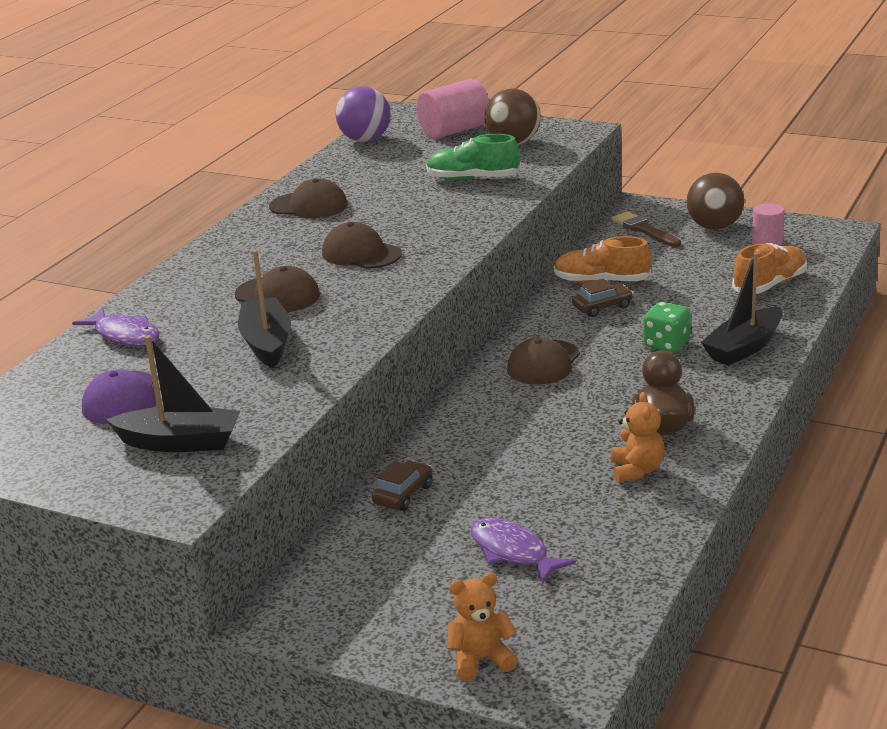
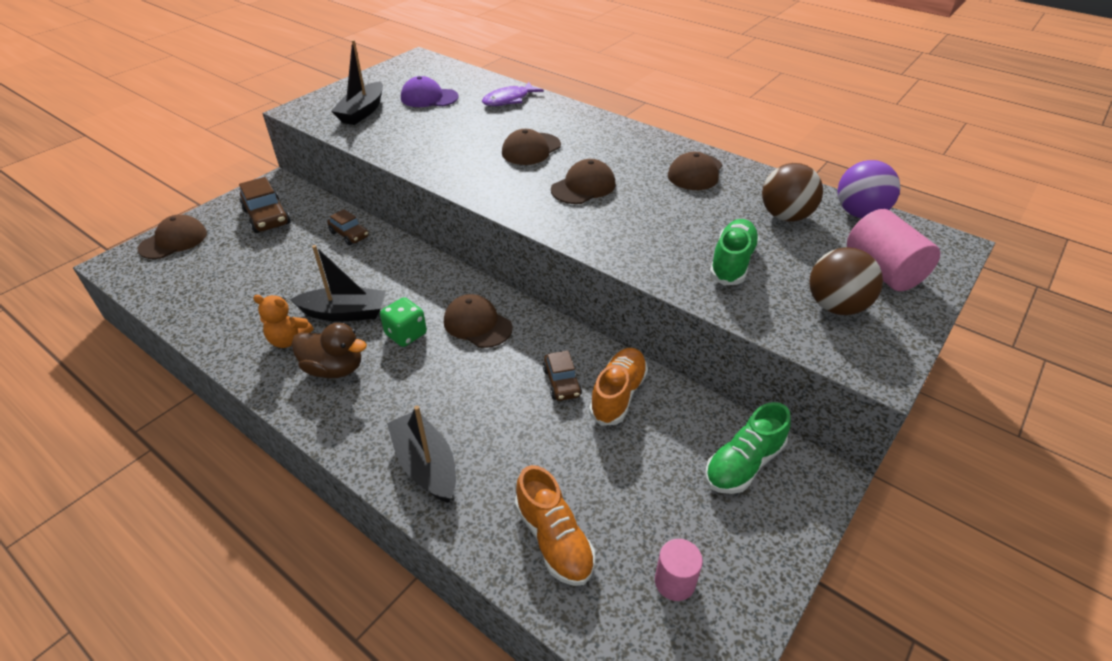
camera: 100 degrees right, 15 degrees up
black boat [238,250,291,368] -> black boat moved to [290,245,386,321]
orange teddy bear [447,572,518,681] -> brown cap [138,215,207,259]
purple fish [470,518,576,584] -> none
brown brush [612,211,681,247] -> green shoe [705,402,791,494]
green dice [644,302,691,353] -> green dice moved to [380,297,427,347]
brown ball [686,173,744,230] -> brown ball moved to [762,163,823,222]
none -> brown car [239,177,290,233]

